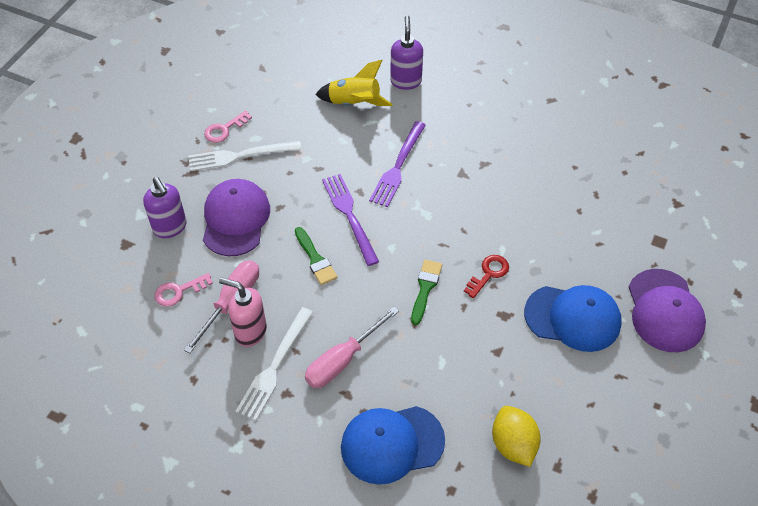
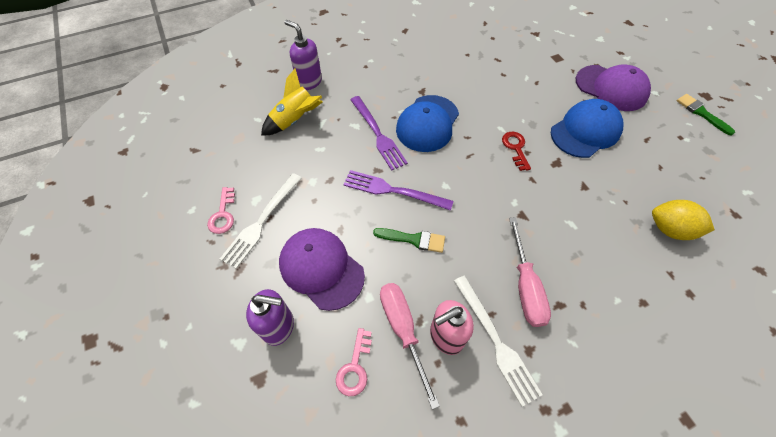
camera: 50 degrees left, 5 degrees up
blue cap [341,406,445,485] -> blue cap moved to [396,95,459,152]
green brush [411,260,442,325] -> green brush moved to [677,94,735,135]

